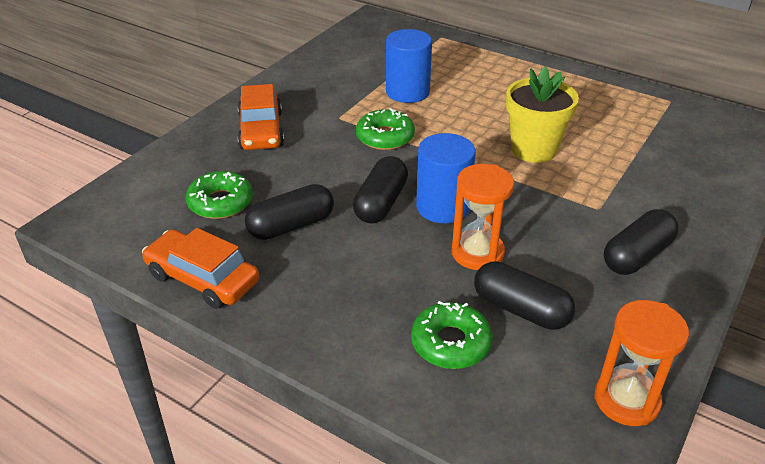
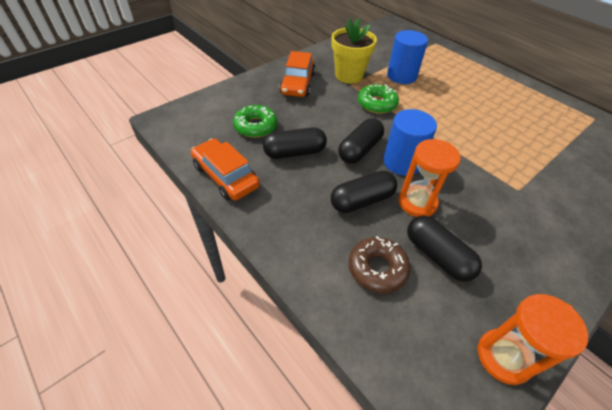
camera: 15 degrees right, 10 degrees up
green donut [411,301,493,369] -> brown donut [349,236,410,293]
yellow flower pot [506,66,579,163] -> yellow flower pot moved to [331,18,377,84]
black capsule [604,209,678,275] -> black capsule moved to [331,171,397,213]

